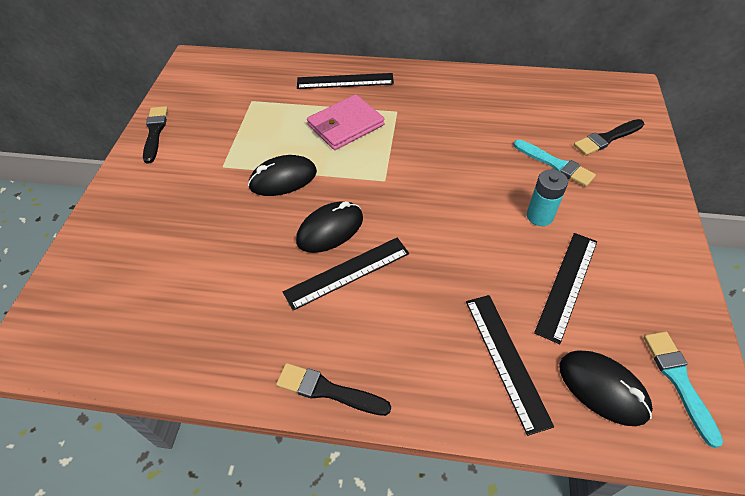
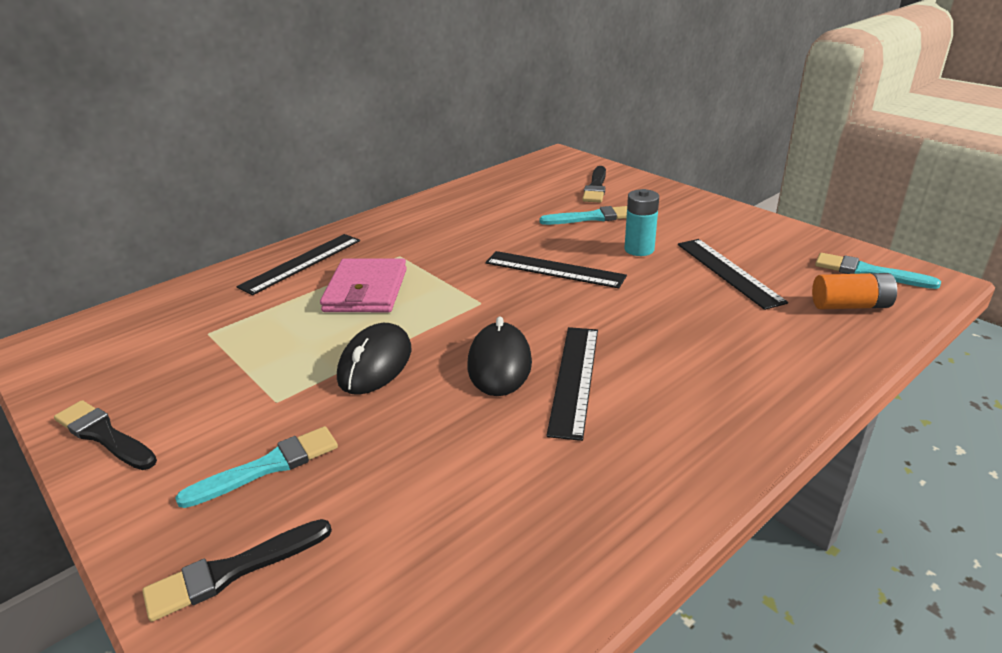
camera: 50 degrees left, 20 degrees down
black brush [276,363,391,416] -> black brush moved to [142,519,332,622]
black ruler [466,295,554,436] -> black ruler moved to [485,251,627,288]
black mouse [559,350,653,426] -> orange battery [812,273,897,309]
none -> turquoise brush [175,426,338,508]

